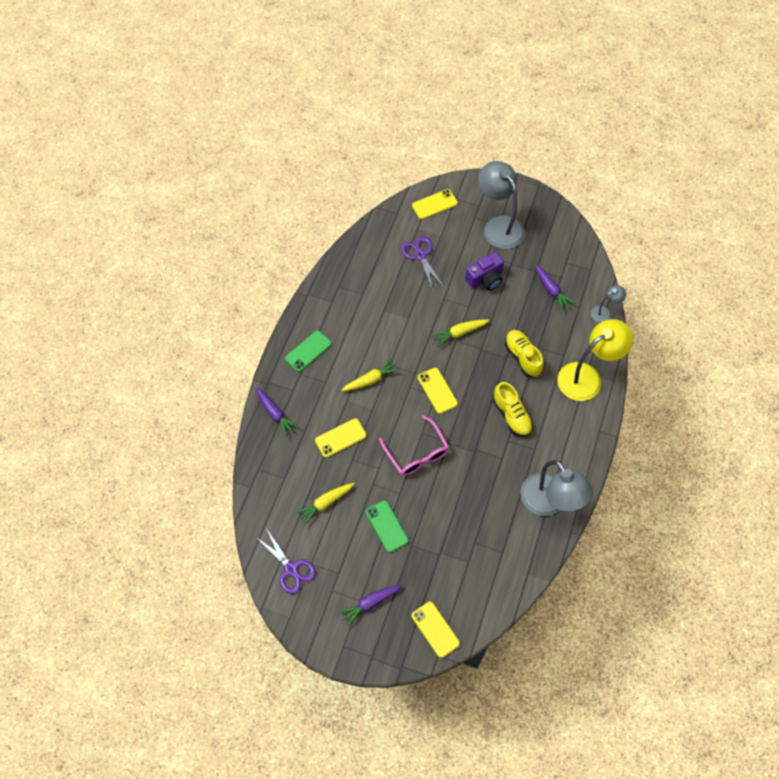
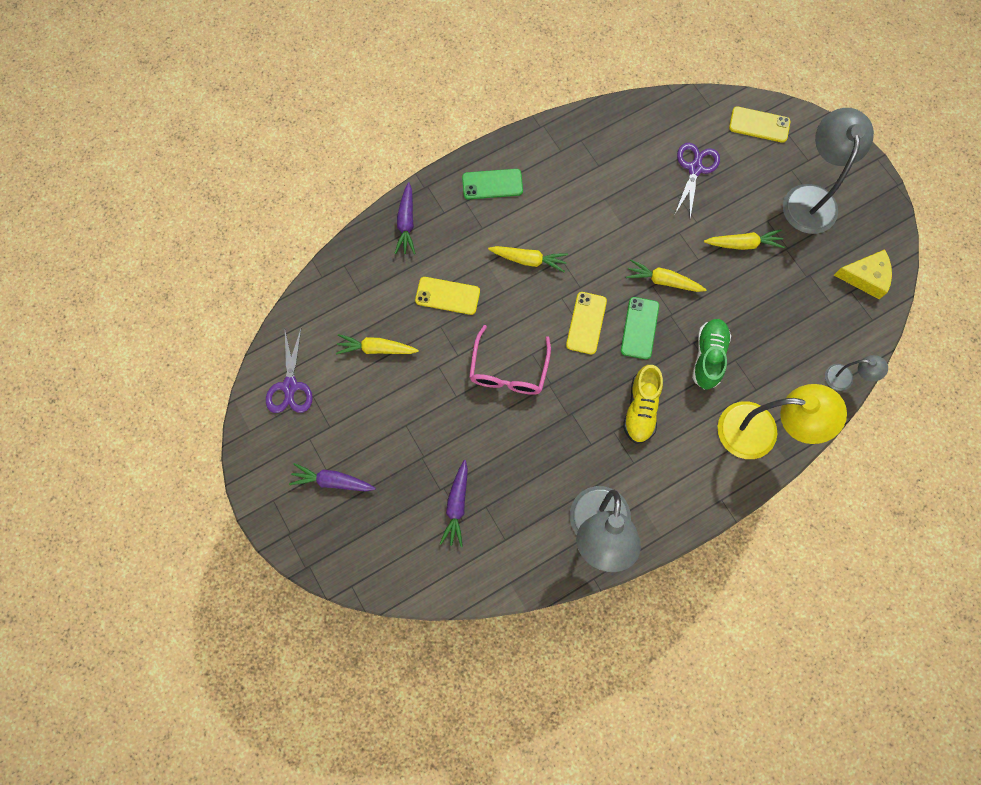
camera: 40 degrees right, 10 degrees up
green phone [366,500,409,553] -> green phone moved to [621,297,659,359]
yellow phone [412,602,460,658] -> none
purple camera [465,252,504,290] -> yellow carrot [704,229,785,250]
yellow shoe [505,330,543,377] -> green shoe [692,319,731,390]
purple carrot [535,264,575,311] -> purple carrot moved to [440,460,468,547]
none -> yellow cheese [834,249,892,299]

